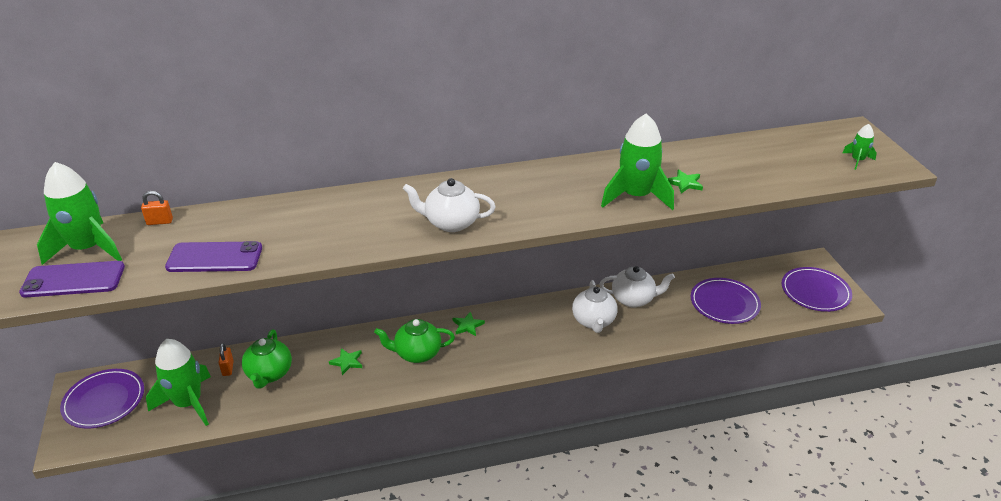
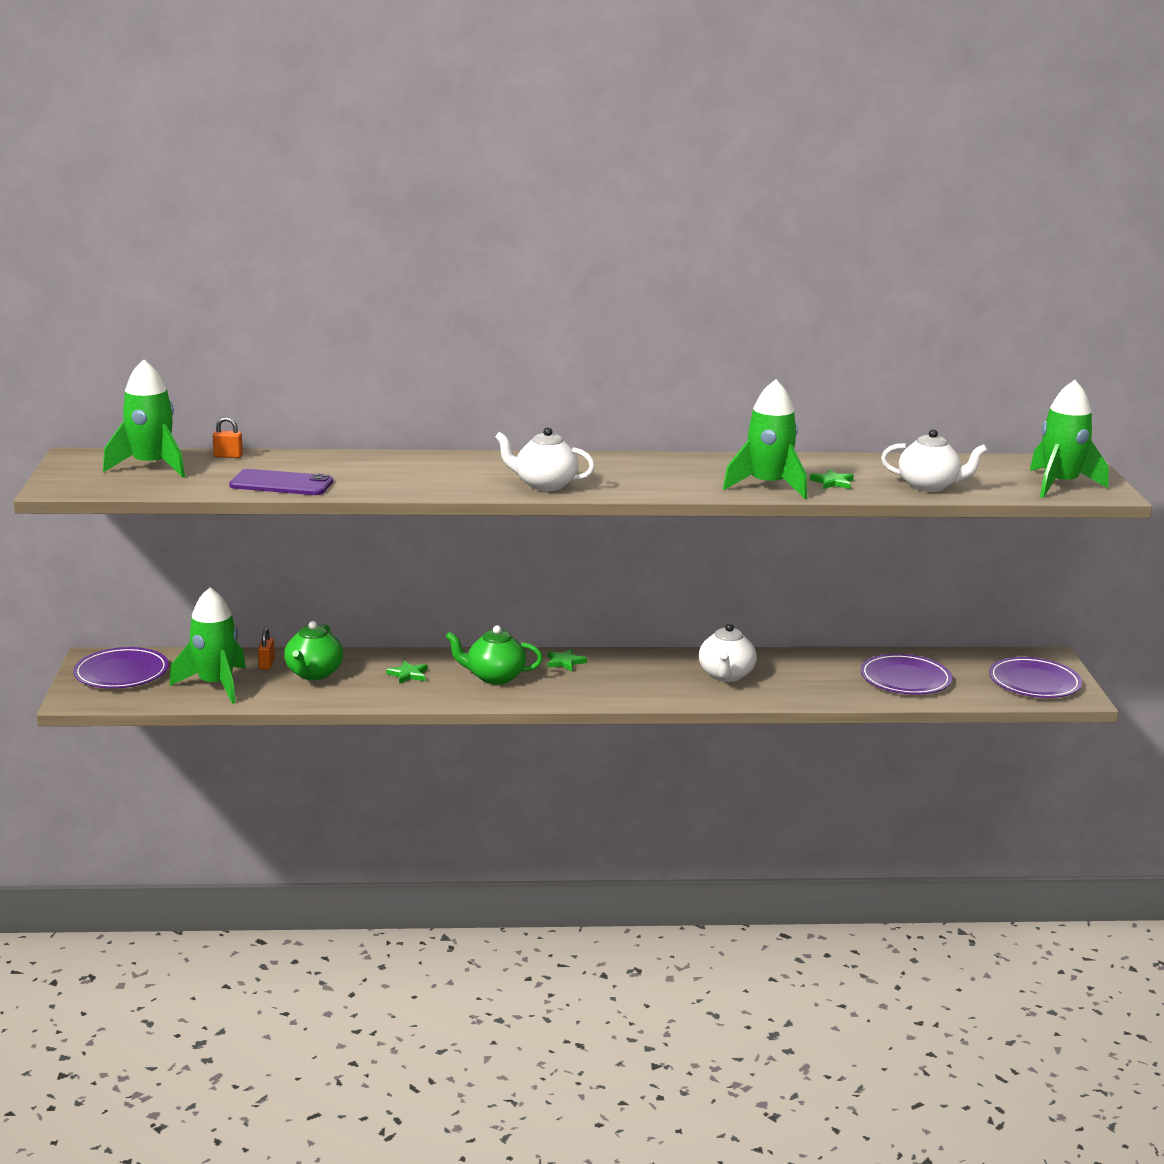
camera: 10 degrees right, 15 degrees down
purple phone [19,261,125,297] -> none
white teapot [599,266,675,308] -> white teapot moved to [881,429,988,492]
green rocket [842,124,877,170] -> green rocket [1030,380,1109,498], size x2.09

